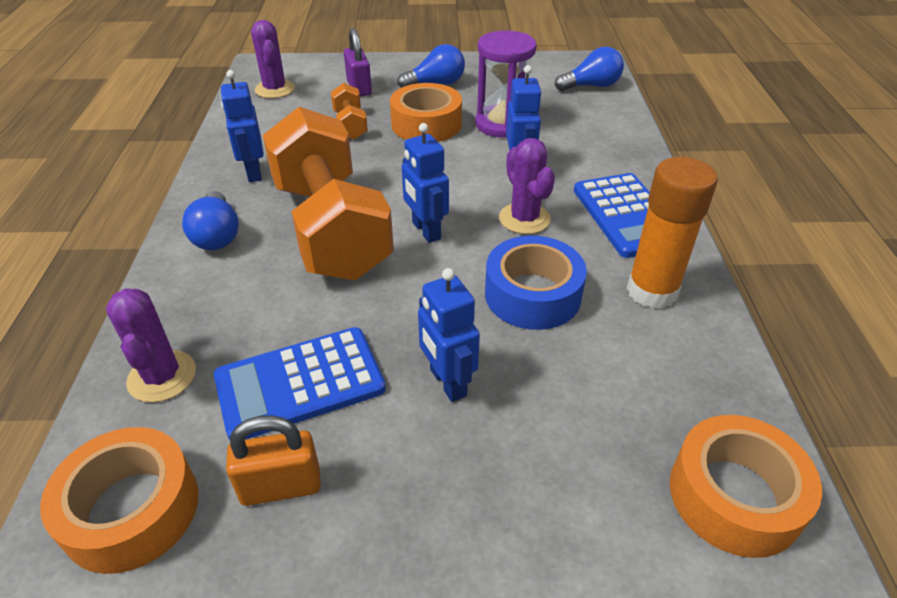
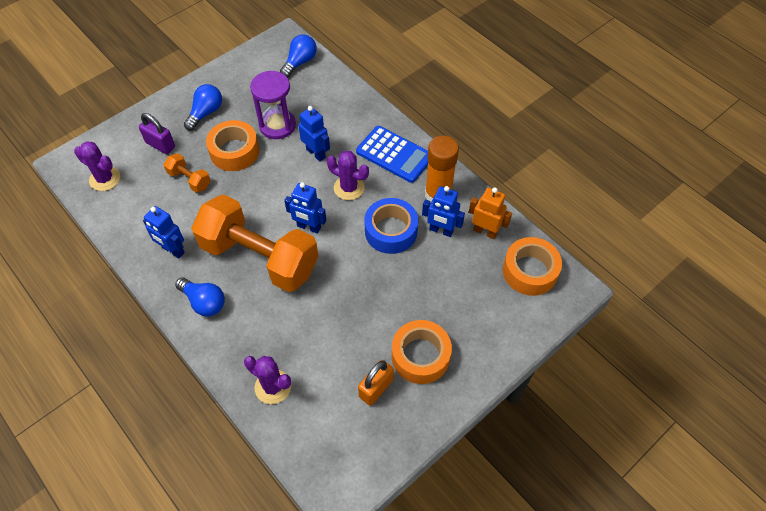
camera: 40 degrees left, 15 degrees up
orange tape [40,427,198,574] -> orange tape moved to [392,320,452,384]
blue calculator [214,327,386,440] -> none
blue robot [418,268,480,402] -> blue robot moved to [422,186,465,237]
none -> orange robot [469,187,512,239]

